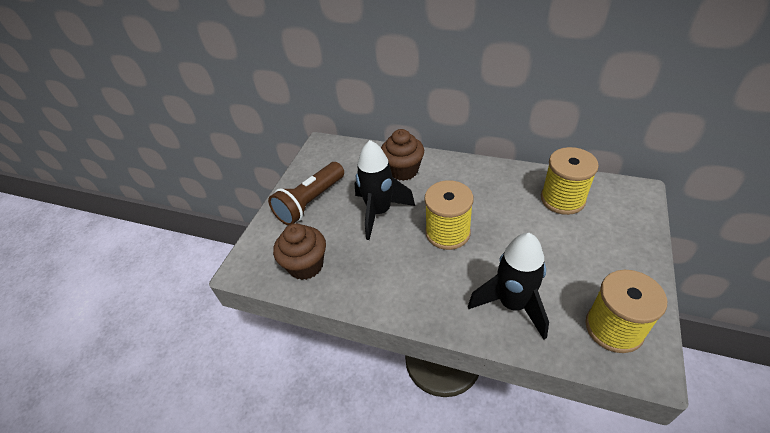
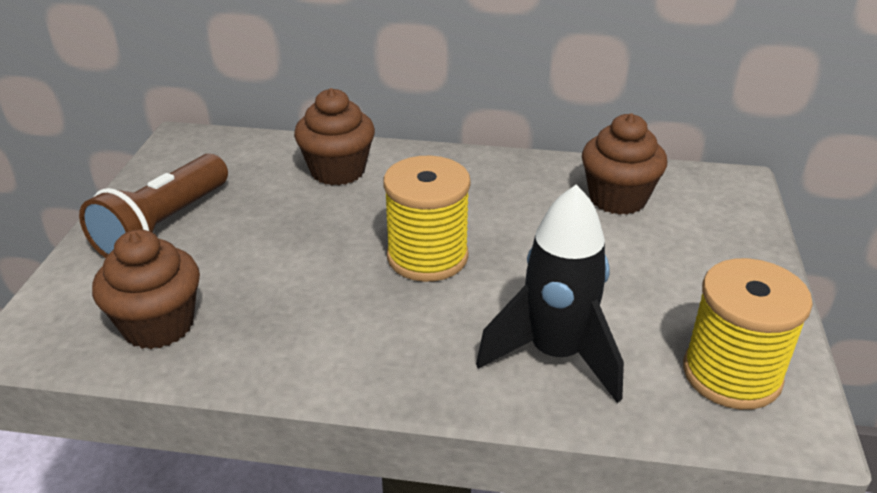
camera: 15 degrees left, 10 degrees down
black rocket [354,140,415,240] -> none
yellow spool [541,147,599,215] -> brown cupcake [582,113,667,215]

